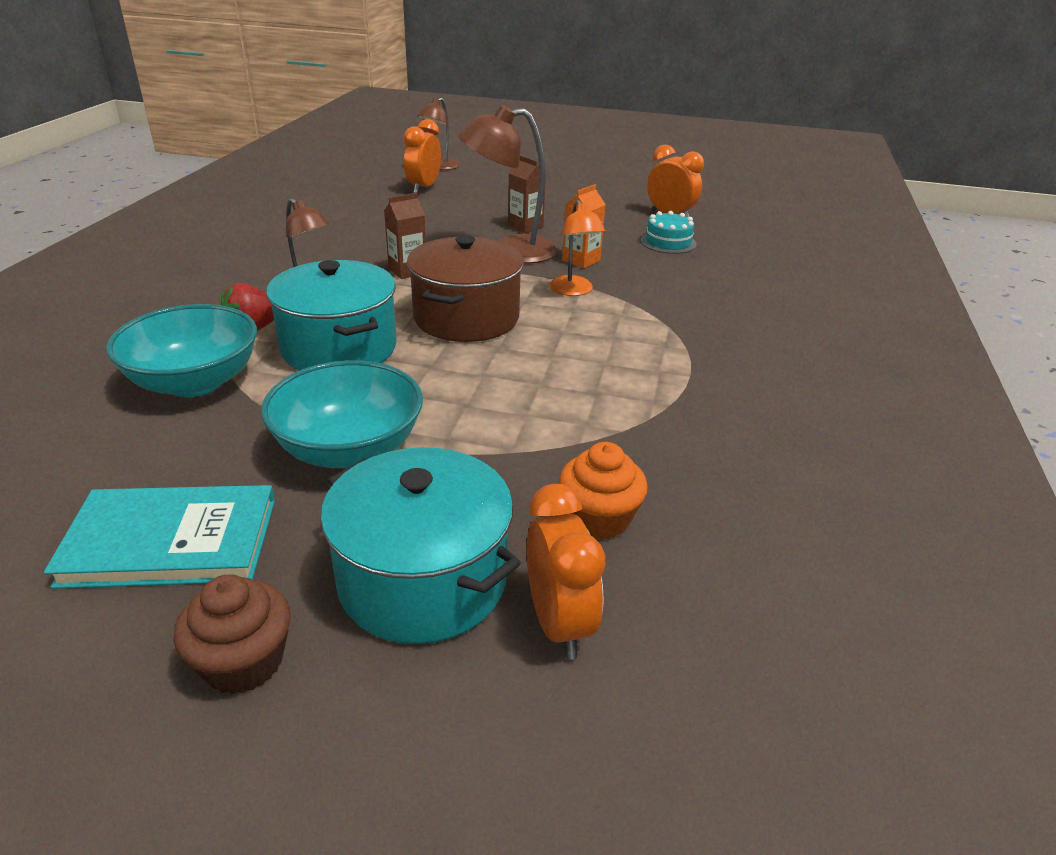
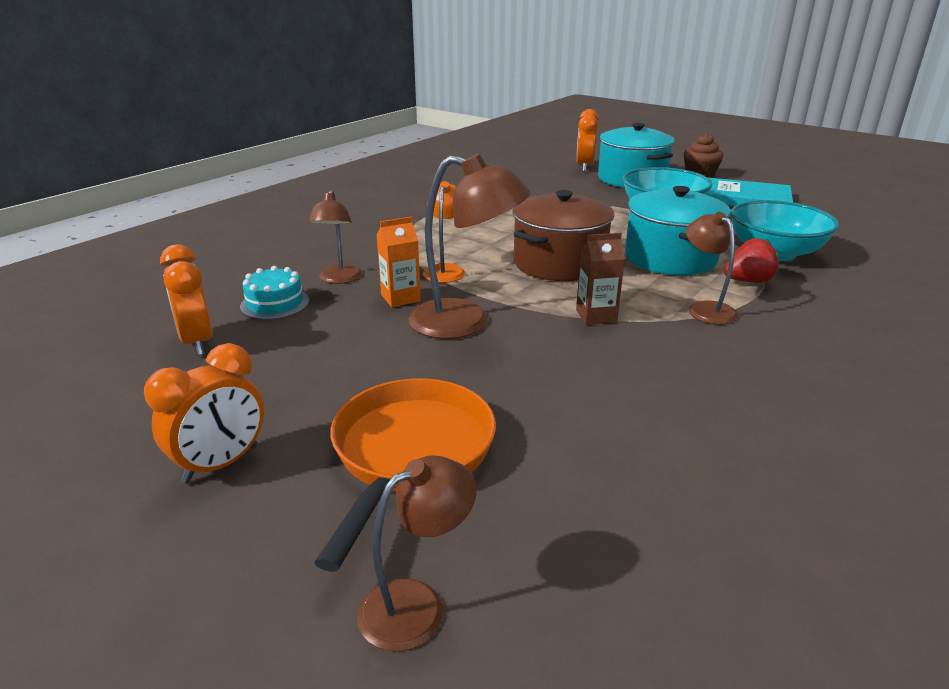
camera: 155 degrees left, 5 degrees down
orange clock [403,119,441,193] -> orange clock moved to [144,343,264,484]
brown carton [508,155,546,233] -> none
orange cupcake [559,442,648,539] -> none
none -> brown lamp [308,190,362,284]
none -> orange pan [314,379,496,572]

